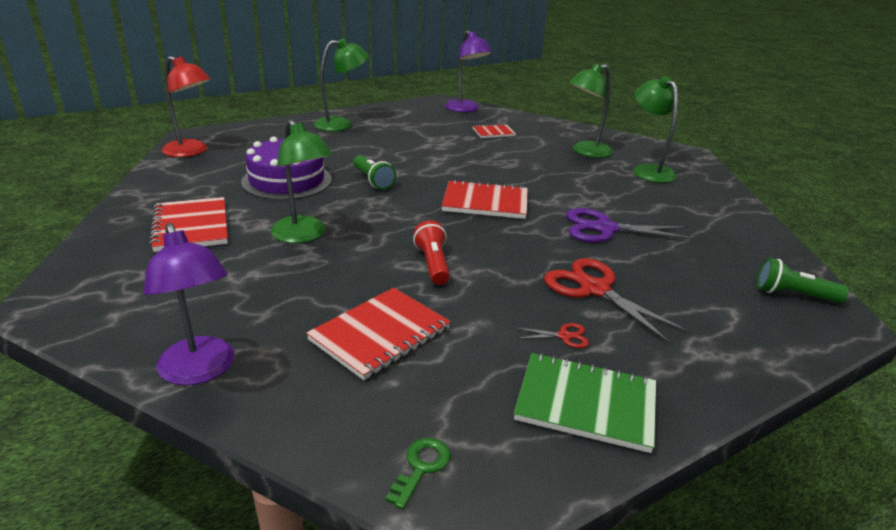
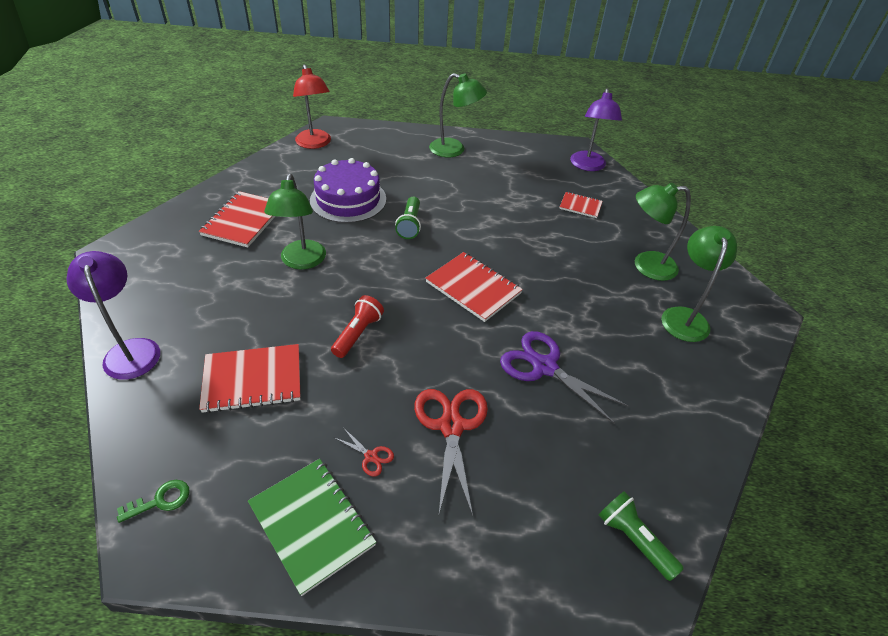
camera: 35 degrees right, 15 degrees up
purple lamp [143,223,235,385] -> purple lamp turned 150 degrees clockwise [66,251,160,380]

